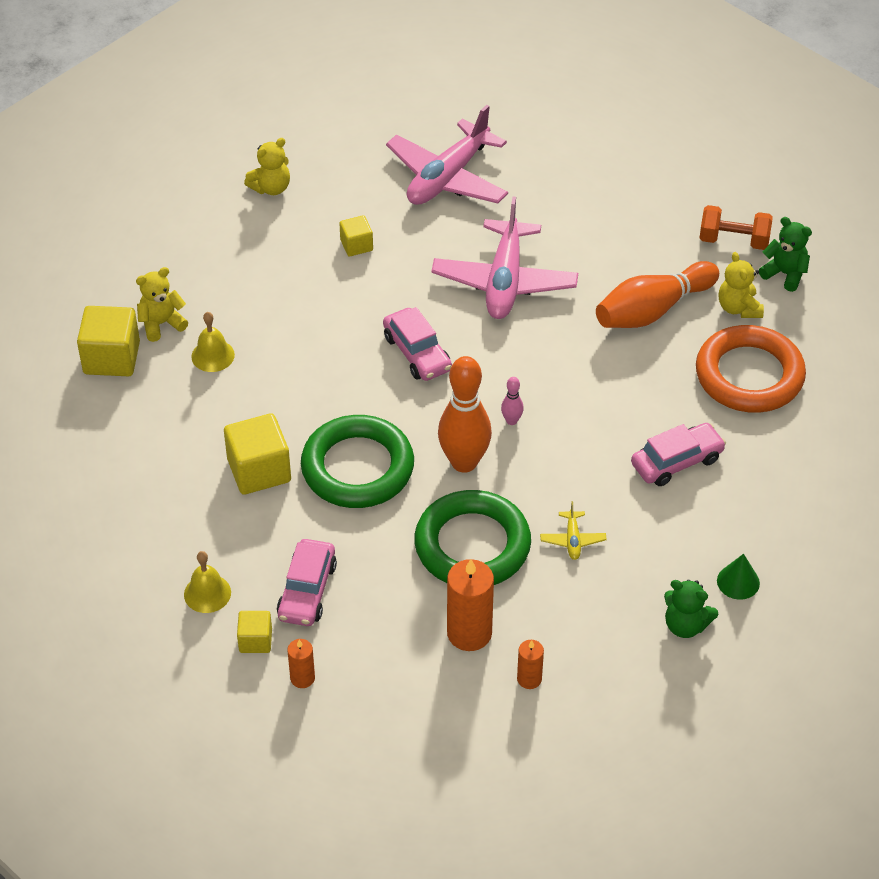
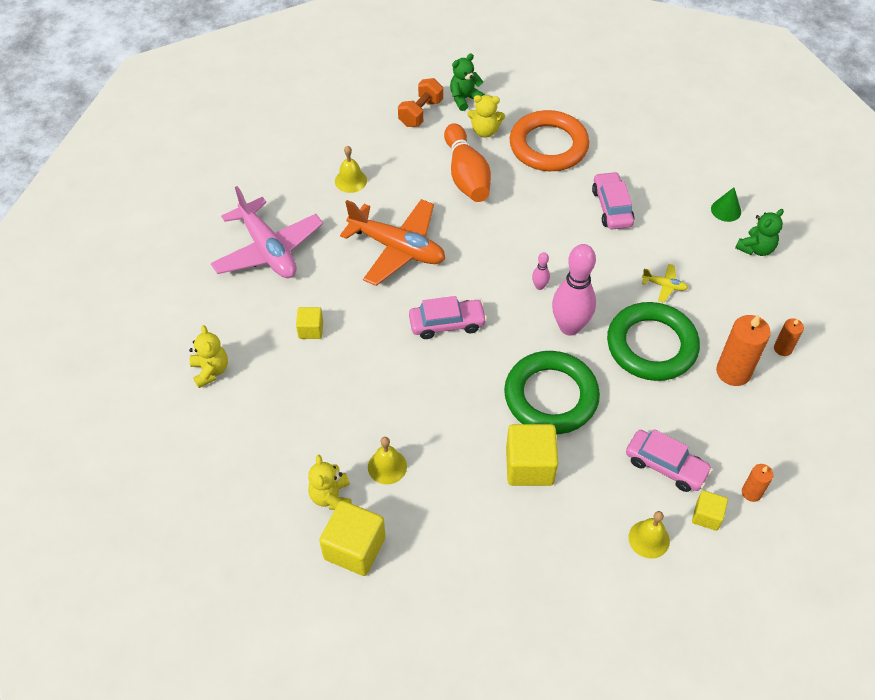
camera: 70 degrees left, 5 degrees up
pink plane [431,197,578,319] -> orange plane [340,199,445,286]
orange bowling pin [438,356,492,473] -> pink bowling pin [552,244,596,336]
none -> yellow bell [335,146,367,193]

